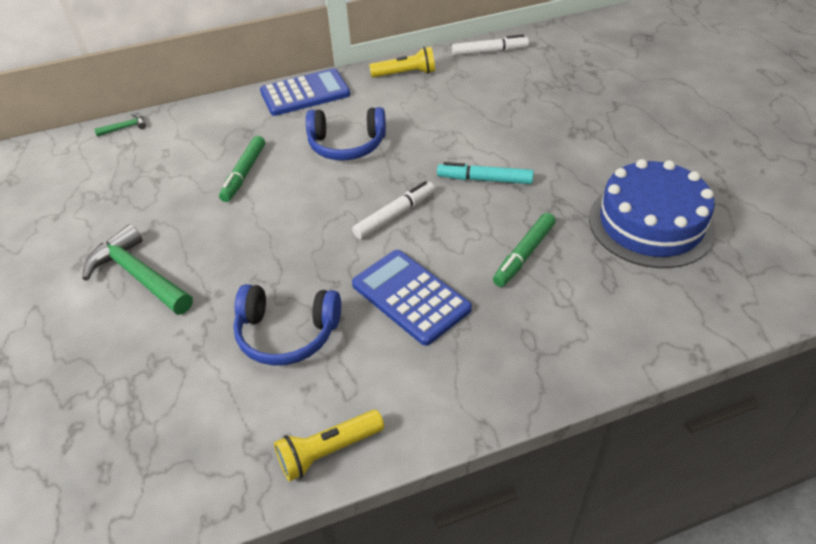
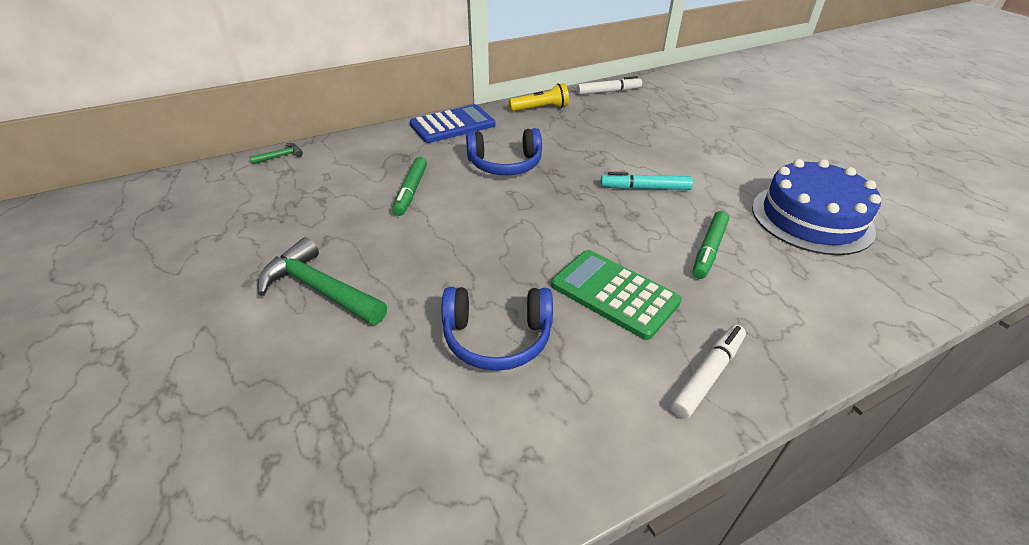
camera: 10 degrees left, 5 degrees down
yellow flashlight [274,410,384,482] -> none
white marker [352,181,435,239] -> white marker moved to [671,325,746,419]
blue calculator [352,250,472,346] -> green calculator [551,250,682,340]

